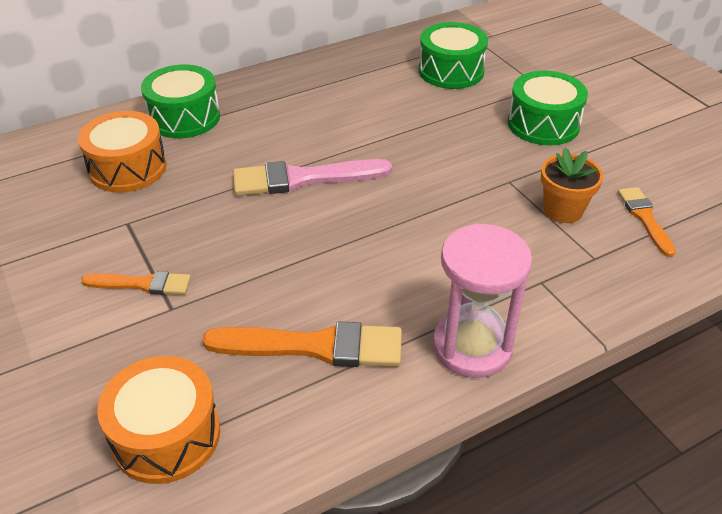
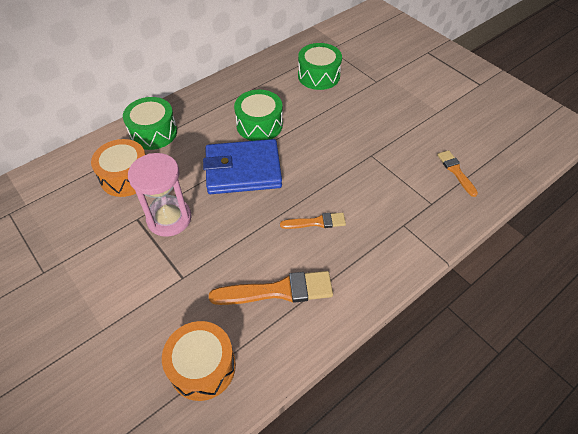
camera: 10 degrees left, 10 degrees up
orange brush [81,271,191,295] -> orange brush moved to [280,213,346,229]
pink brush [233,159,392,196] -> blue wallet [203,139,282,194]
pink hourglass [432,224,532,378] -> pink hourglass moved to [128,153,191,237]
green drum [508,71,588,146] -> green drum moved to [234,90,283,141]
orange flower pot [541,148,603,223] -> none

